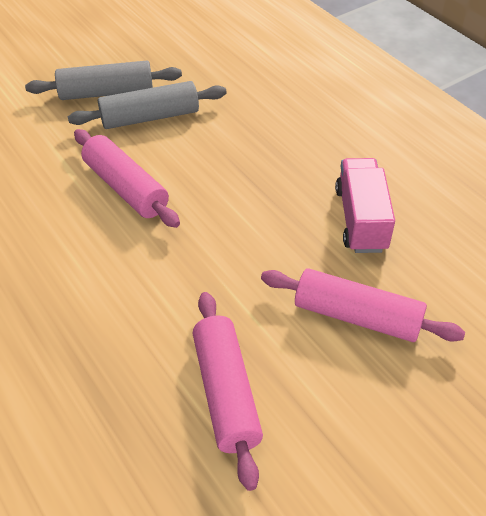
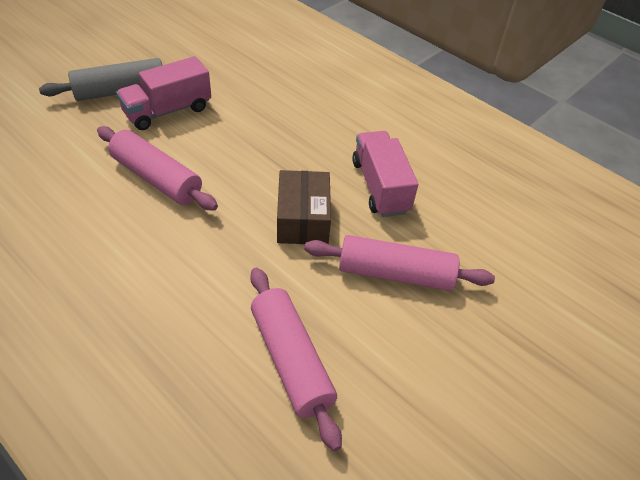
camera: 15 degrees left, 0 degrees up
grey rolling pin [68,81,227,129] -> pink truck [116,56,211,130]
none -> brown box [277,170,331,244]

